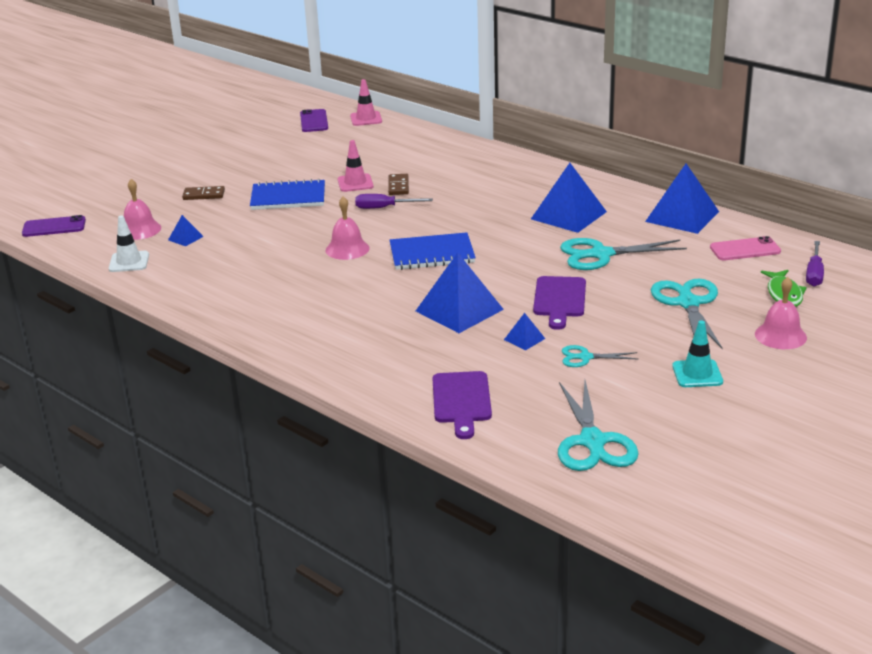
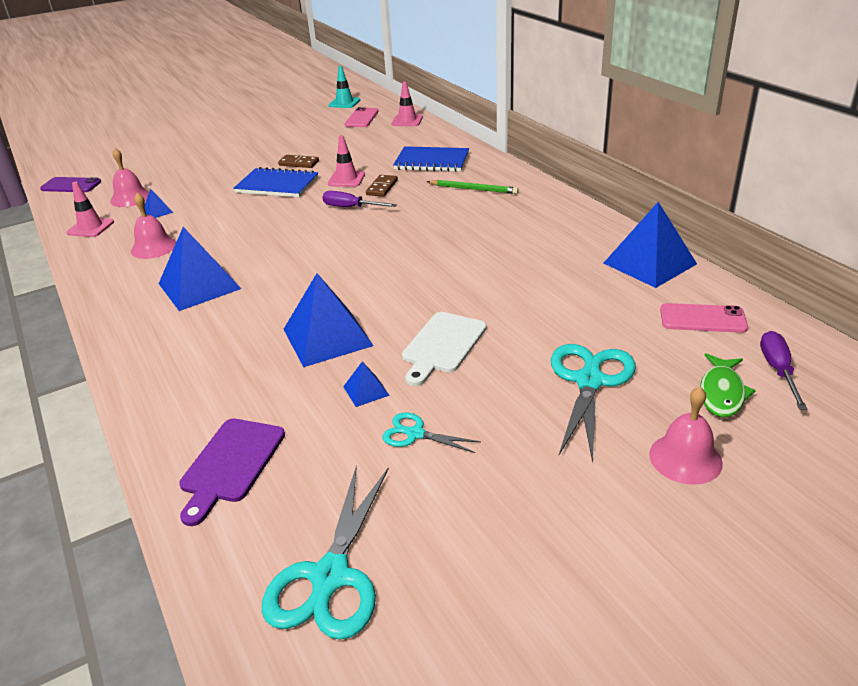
camera: 20 degrees right, 5 degrees up
white traffic cone [109,215,149,272] -> pink traffic cone [66,182,114,237]
brown domino [182,186,225,200] -> brown domino moved to [278,155,319,168]
purple phone [300,109,328,132] -> pink phone [344,107,379,127]
pink bell [325,196,369,260] -> pink bell moved to [131,193,176,259]
blue notebook [390,232,476,270] -> blue notebook moved to [393,146,469,172]
blue pyramid [531,163,607,233] -> blue pyramid moved to [159,227,241,311]
purple cutting board [533,276,586,330] -> white cutting board [402,312,487,386]
turquoise scissors [560,238,687,270] -> none
turquoise traffic cone [672,320,723,387] -> turquoise traffic cone moved to [329,66,360,108]
purple screwdriver [806,241,824,287] -> purple screwdriver turned 150 degrees clockwise [760,331,807,410]
none -> green pencil [427,180,519,194]

